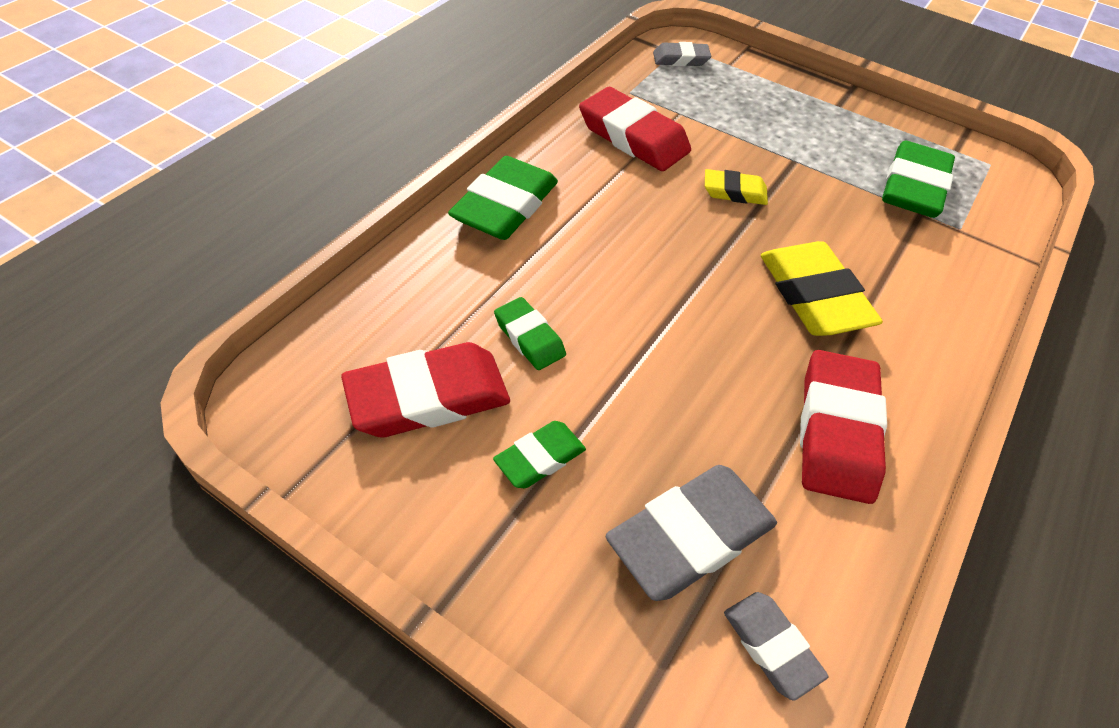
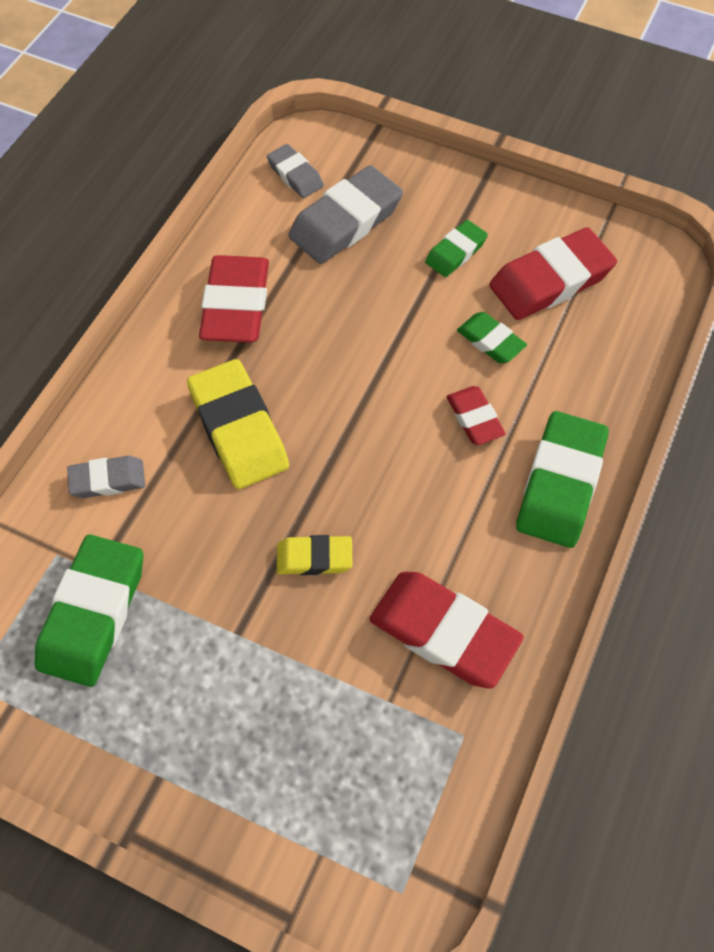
camera: 175 degrees right, 10 degrees up
grey eraser [653,42,711,66] -> grey eraser moved to [67,456,145,498]
none -> red eraser [447,386,506,445]

